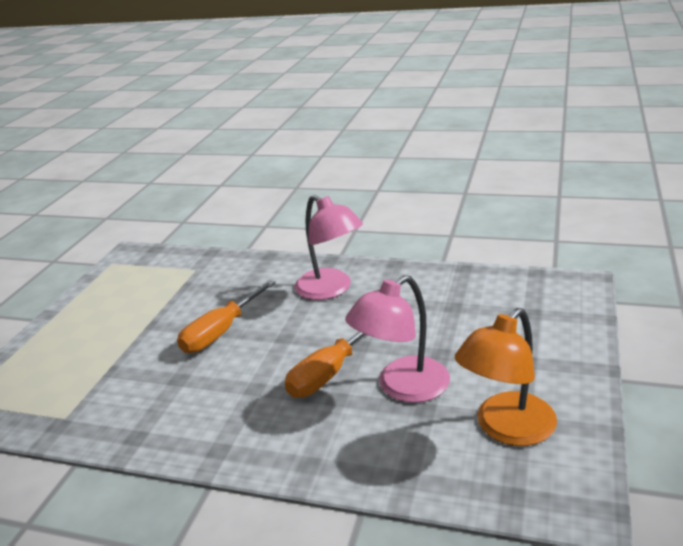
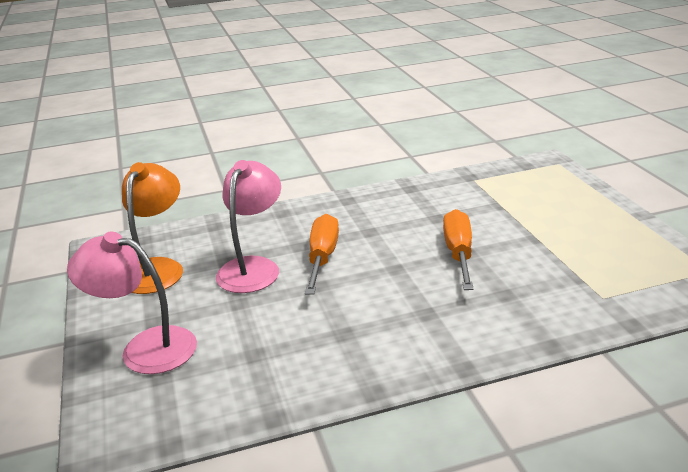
camera: 145 degrees right, 0 degrees up
pink lamp [295,195,363,300] -> pink lamp moved to [67,232,197,374]

